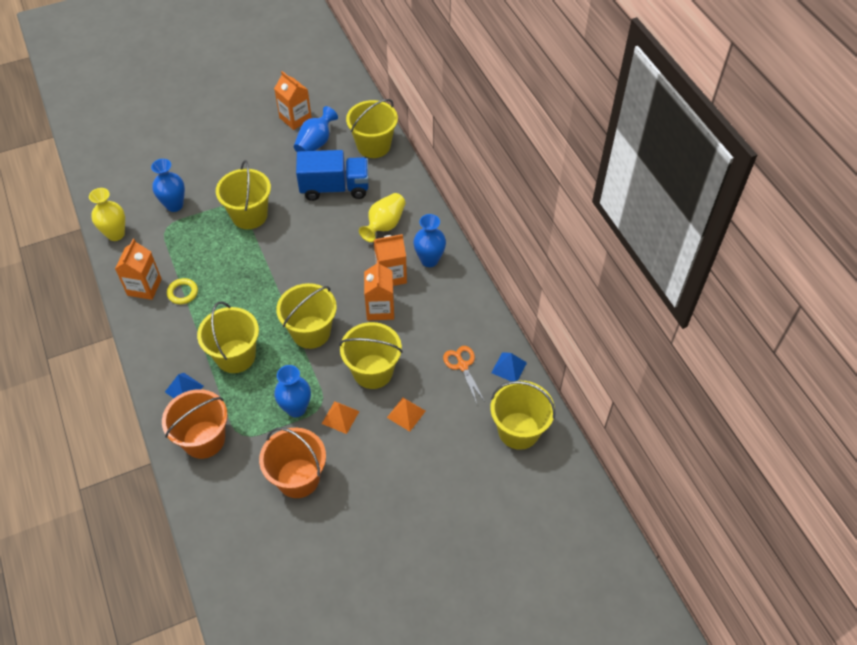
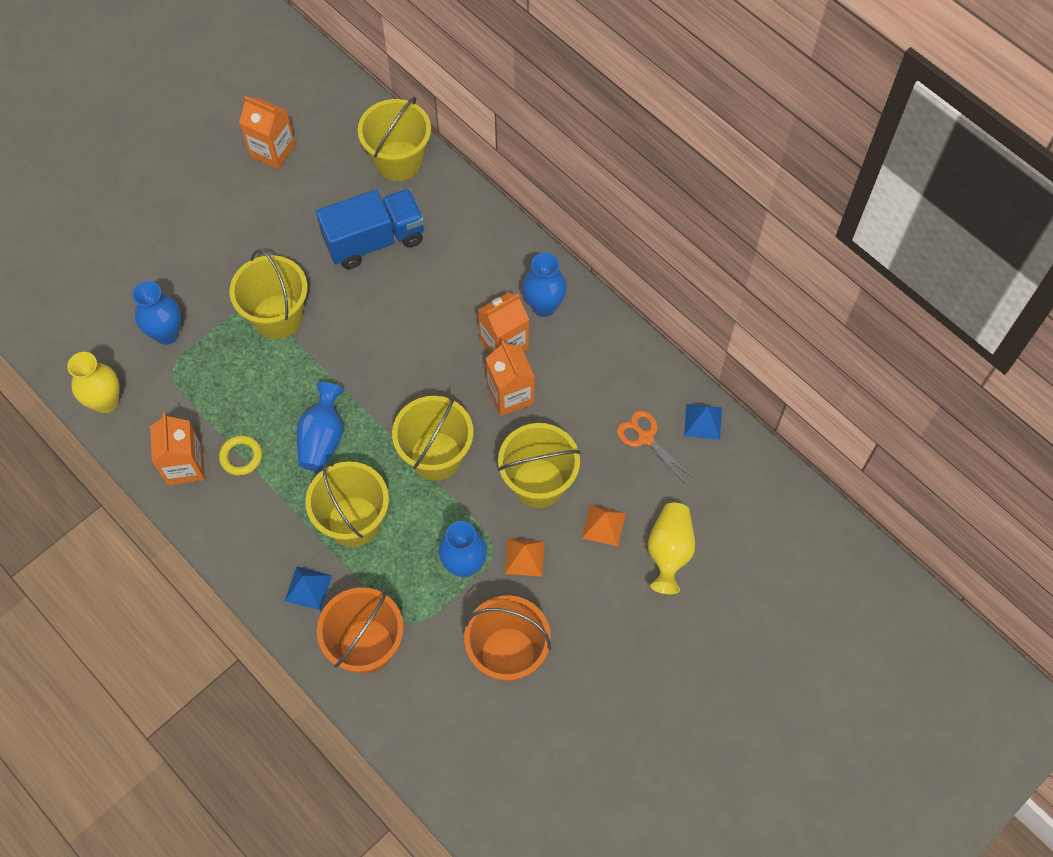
camera: 20 degrees left, 10 degrees up
blue vase [294,106,338,152] -> blue vase moved to [297,382,344,471]
yellow vase [359,193,406,242] -> yellow vase moved to [647,503,695,594]
yellow bucket [490,381,556,450] -> none

